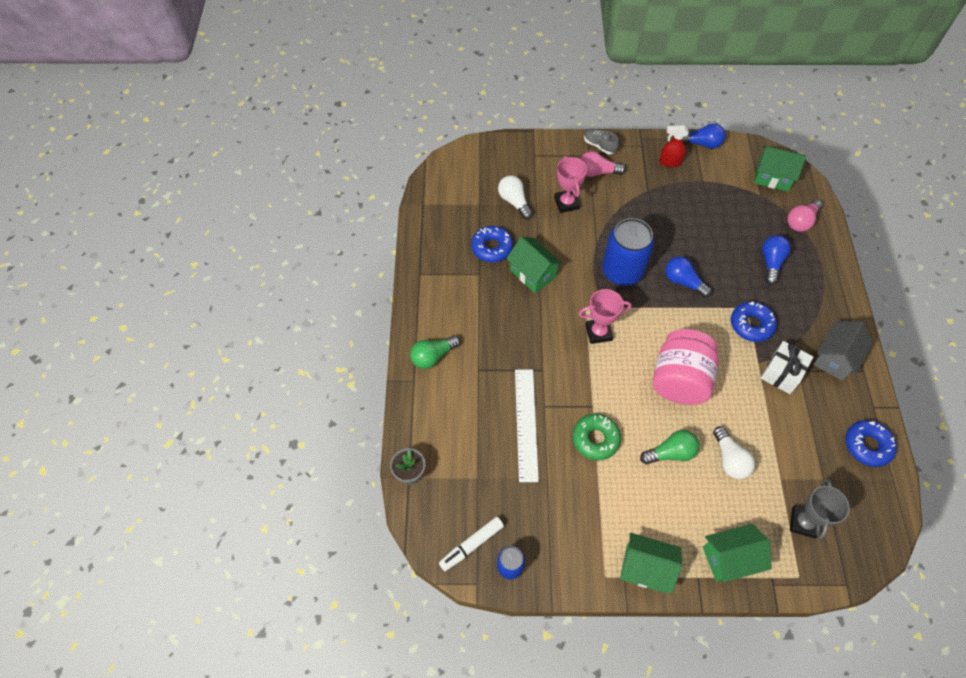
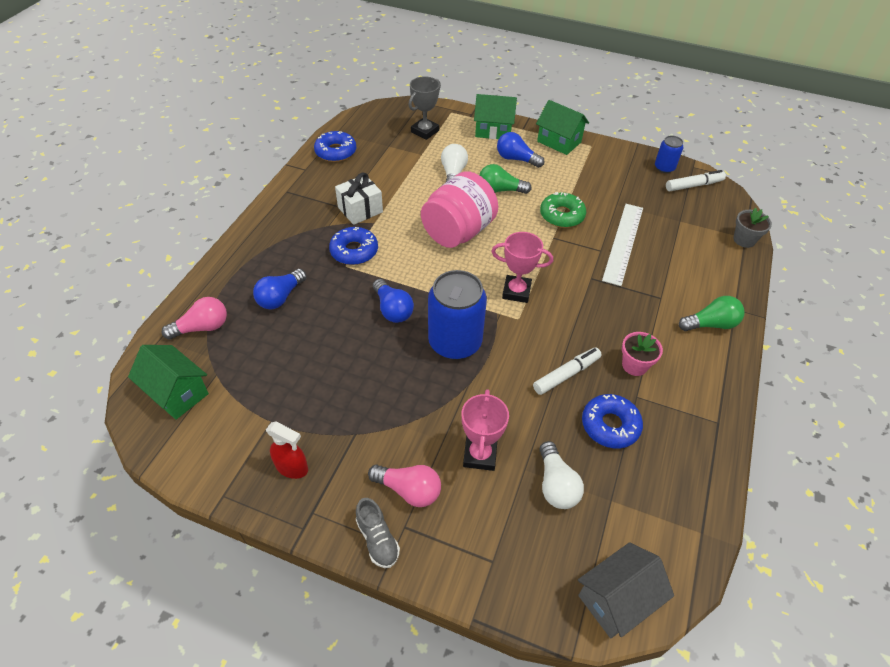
camera: 160 degrees left, 10 degrees down
green house [506,237,563,293] -> white marker [533,347,602,395]
blue light bulb [682,123,726,149] -> blue light bulb moved to [497,132,545,168]
grey house [813,321,873,381] -> grey house moved to [578,542,674,638]
none -> pink flower pot [622,332,663,376]

